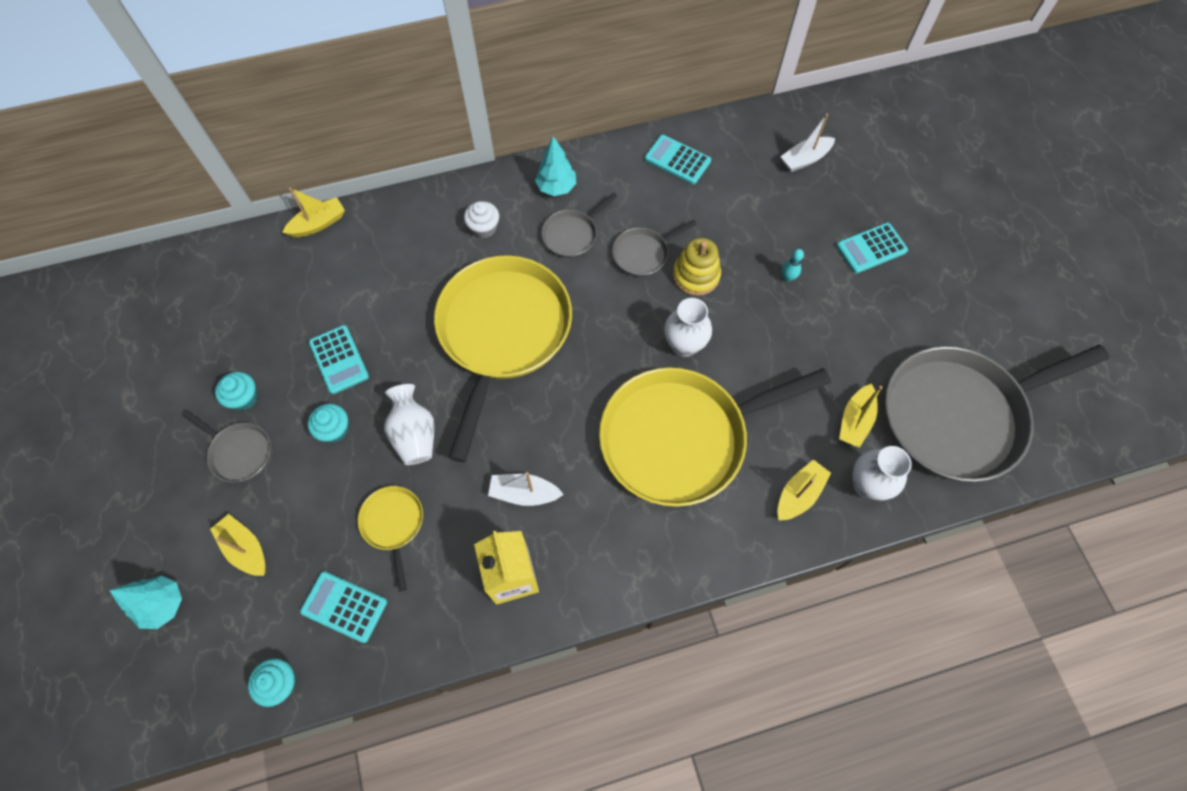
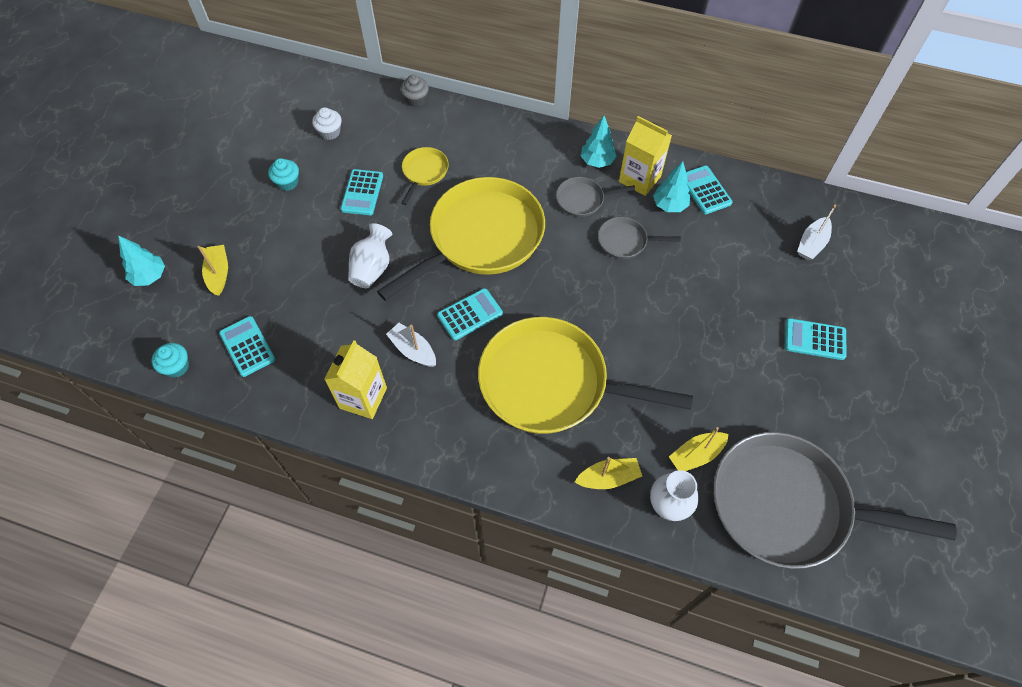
camera: 35 degrees right, 5 degrees down
grey pan [183,410,271,482] -> none
yellow boat [282,188,345,237] -> grey cupcake [400,75,429,107]
turquoise cupcake [308,404,348,443] -> none
yellow pan [358,486,423,592] -> yellow pan moved to [401,147,449,205]
white cupcake [464,201,499,238] -> white cupcake moved to [312,107,342,140]
white vase [664,298,712,357] -> none
yellow stacking toy [673,238,721,296] -> none
white boat [780,114,835,172] -> white boat turned 60 degrees counterclockwise [797,205,836,260]
turquoise bowling pin [782,249,804,282] -> none
none -> turquoise calculator [437,288,503,340]
none -> yellow carton [619,116,672,196]
none -> turquoise tree [653,161,690,212]

